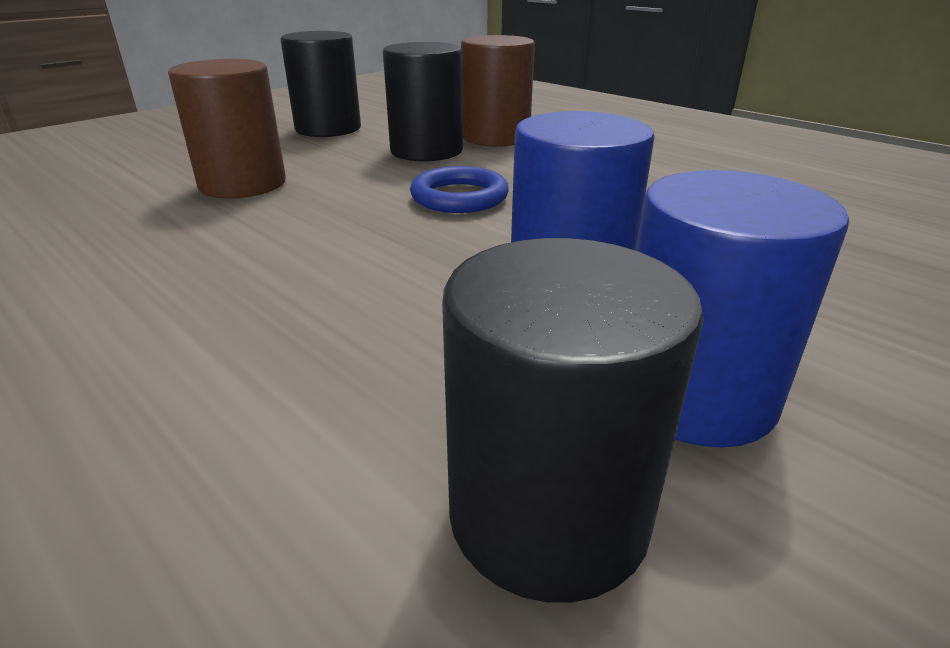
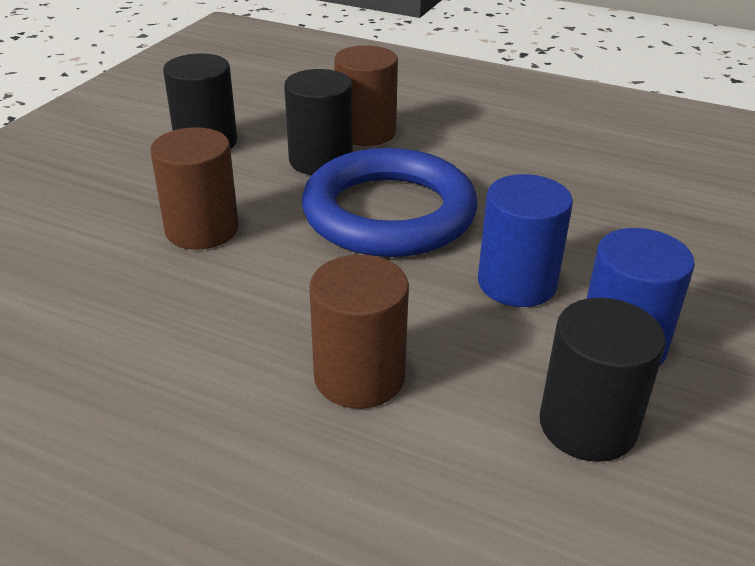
camera: 20 degrees left, 5 degrees up
blue ring [410,166,509,213] -> blue ring [302,148,477,257], size x2.23
none -> brown cylinder [309,255,409,409]

